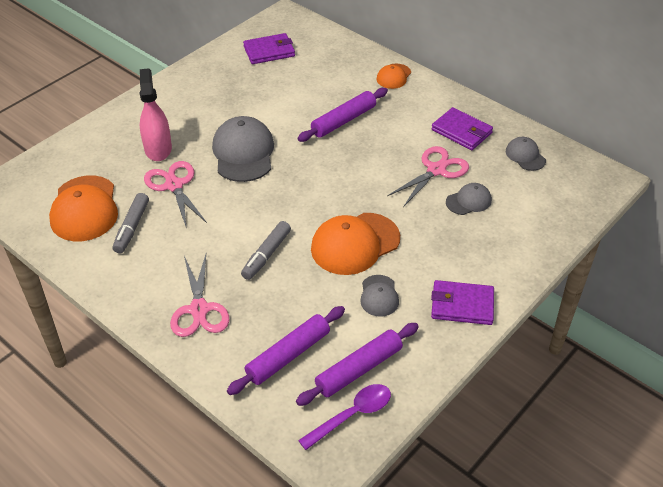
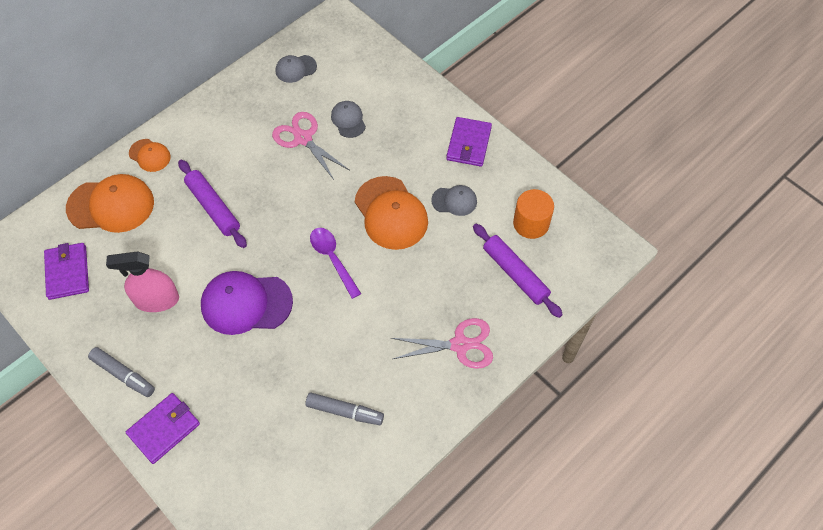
camera: 85 degrees left, 15 degrees up
orange cap [49,175,118,241] -> orange cap moved to [66,174,154,233]
pink spray bottle [140,68,172,161] -> pink spray bottle moved to [106,251,179,312]
pink scissors [144,161,207,229] -> none
grey cap [212,116,274,182] -> purple cap [201,271,293,335]
grey marker [241,221,291,280] -> grey marker moved to [88,347,155,397]
purple rolling pin [296,323,419,406] -> orange cylinder [513,189,554,239]
purple spoon [298,384,391,450] -> purple spoon moved to [310,228,361,299]
purple wallet [431,107,493,150] -> purple wallet moved to [126,393,200,464]

